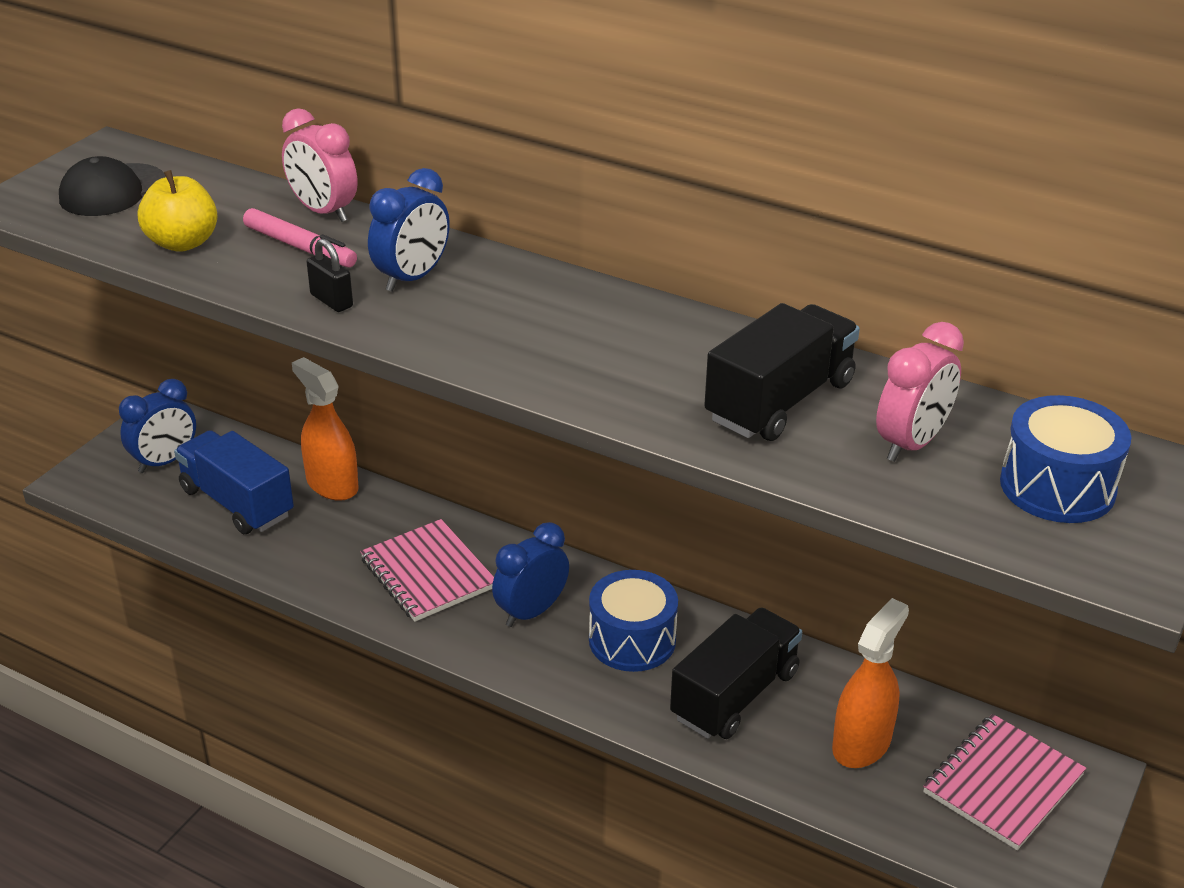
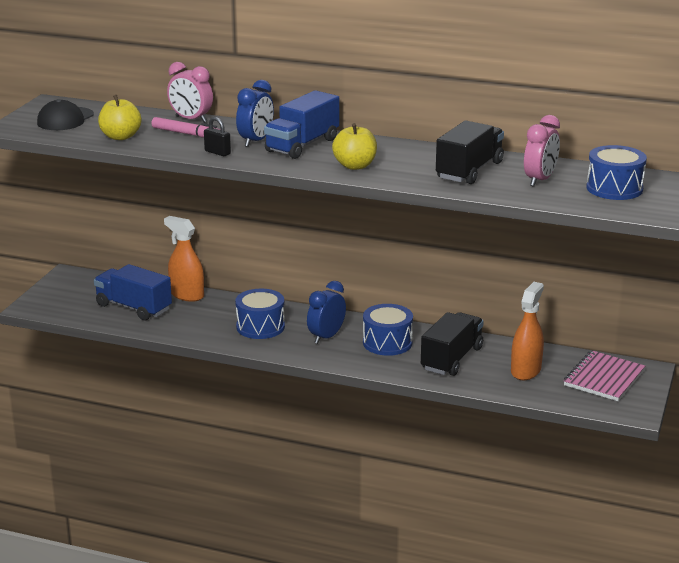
camera: 10 degrees left, 10 degrees down
blue clock [119,379,196,473] -> none
pink notebook [360,519,494,622] -> blue drum [235,289,285,339]
none -> blue truck [264,90,339,159]
none -> yellow apple [332,123,377,170]

